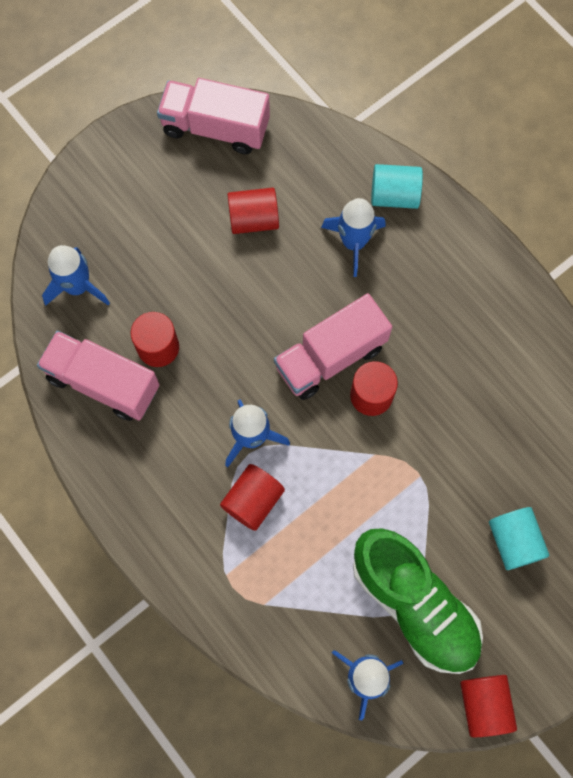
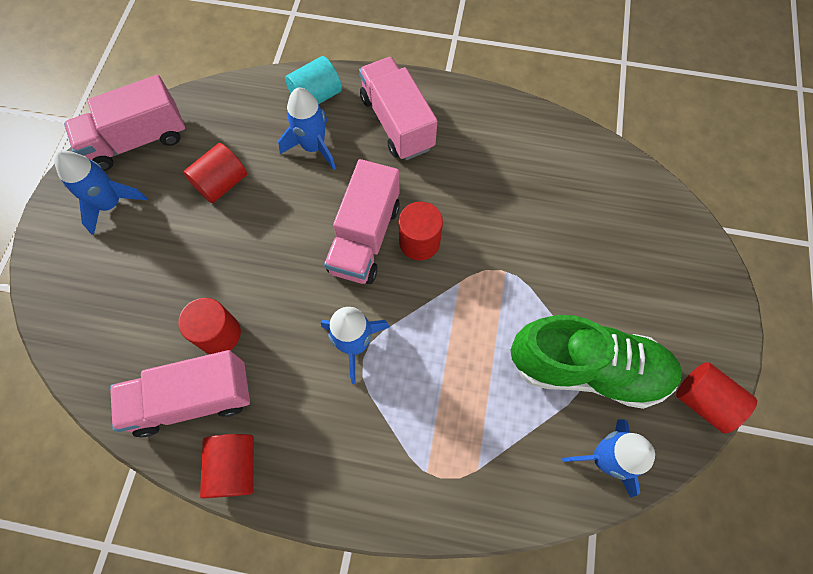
camera: 40 degrees left, 5 degrees down
blue rocket [42,245,110,306] -> blue rocket moved to [55,151,147,235]
red cylinder [220,464,285,531] -> red cylinder moved to [200,434,254,498]
turquoise cylinder [489,507,549,570] -> none
none -> pink truck [359,57,438,160]

